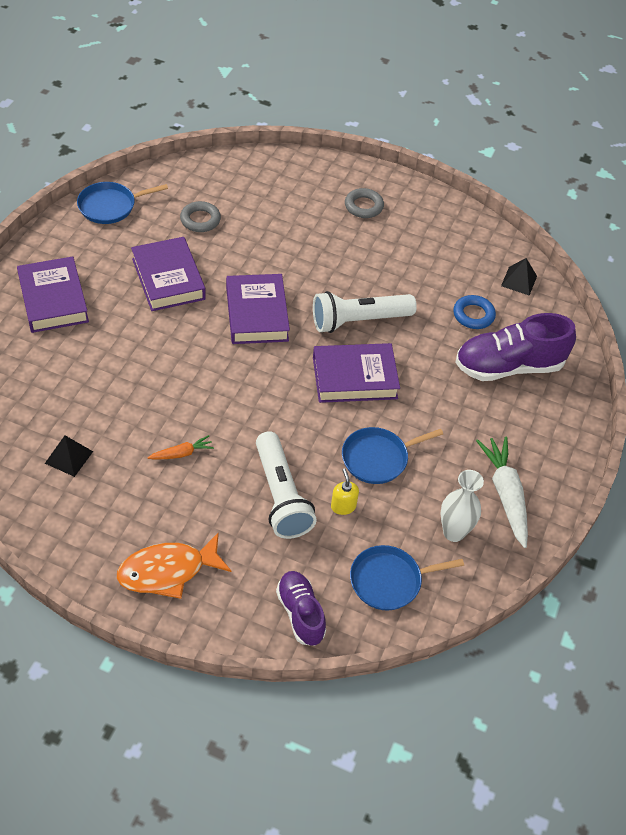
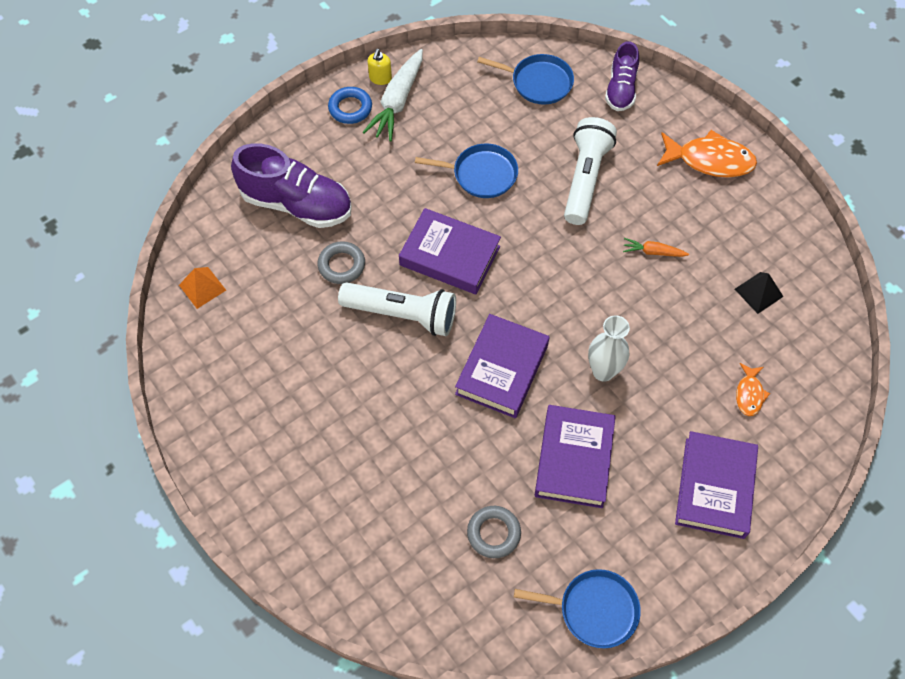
camera: 145 degrees left, 10 degrees up
yellow soap dispenser [331,469,359,515] -> yellow soap dispenser moved to [368,49,392,85]
grey ring [345,188,384,218] -> grey ring moved to [317,241,365,284]
white vase [441,470,484,542] -> white vase moved to [588,315,630,382]
blue ring [453,295,496,329] -> blue ring moved to [328,87,372,124]
black pyramid [501,258,537,296] -> orange pyramid [179,267,226,309]
none -> orange fish [736,363,770,416]

